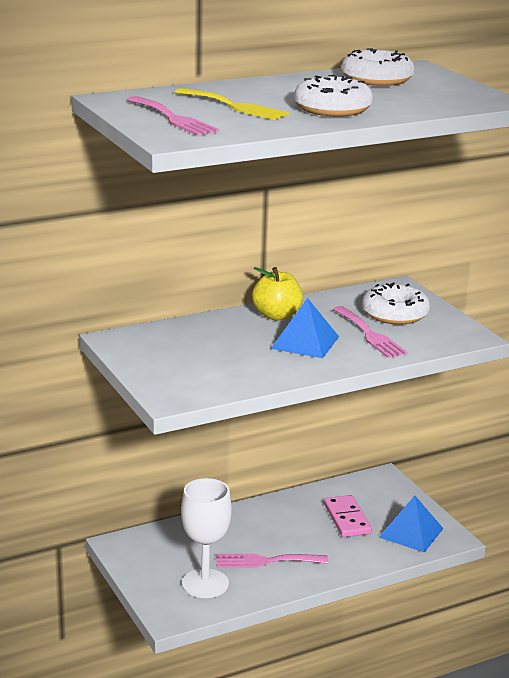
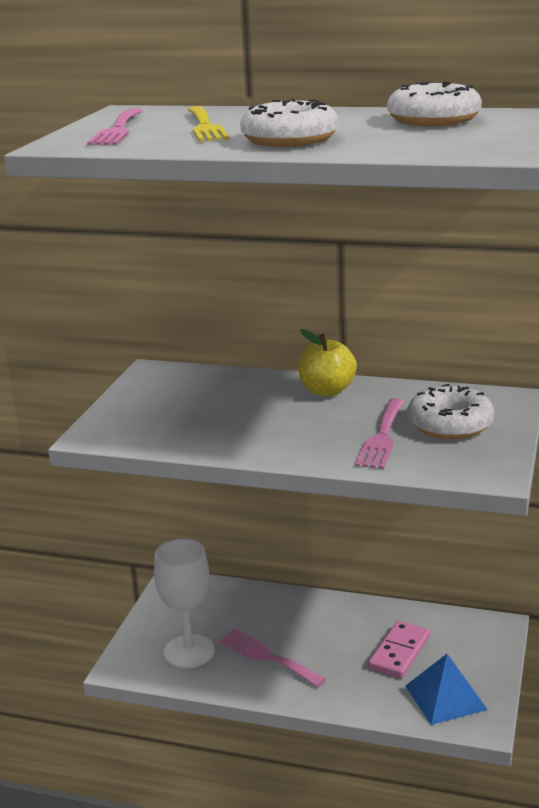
camera: 45 degrees right, 0 degrees up
blue pyramid [271,298,339,358] -> none

